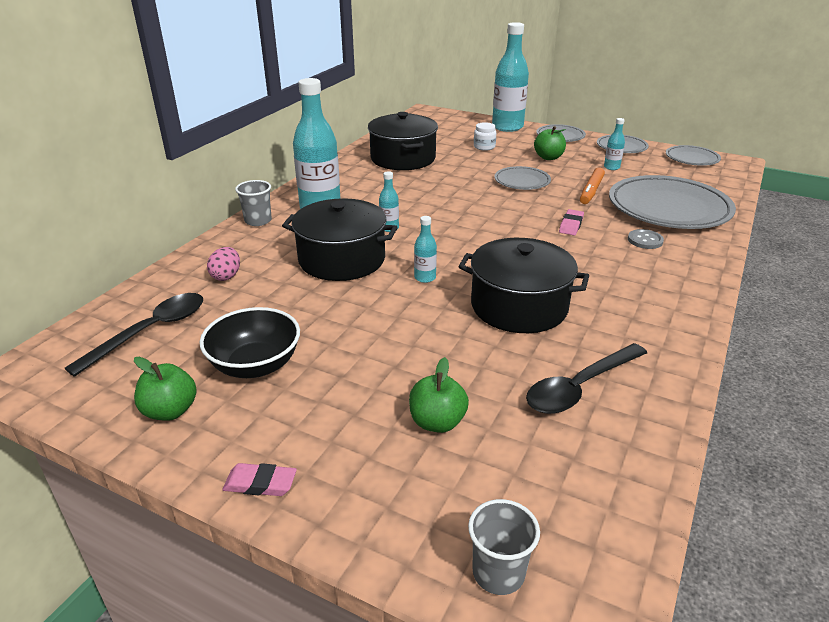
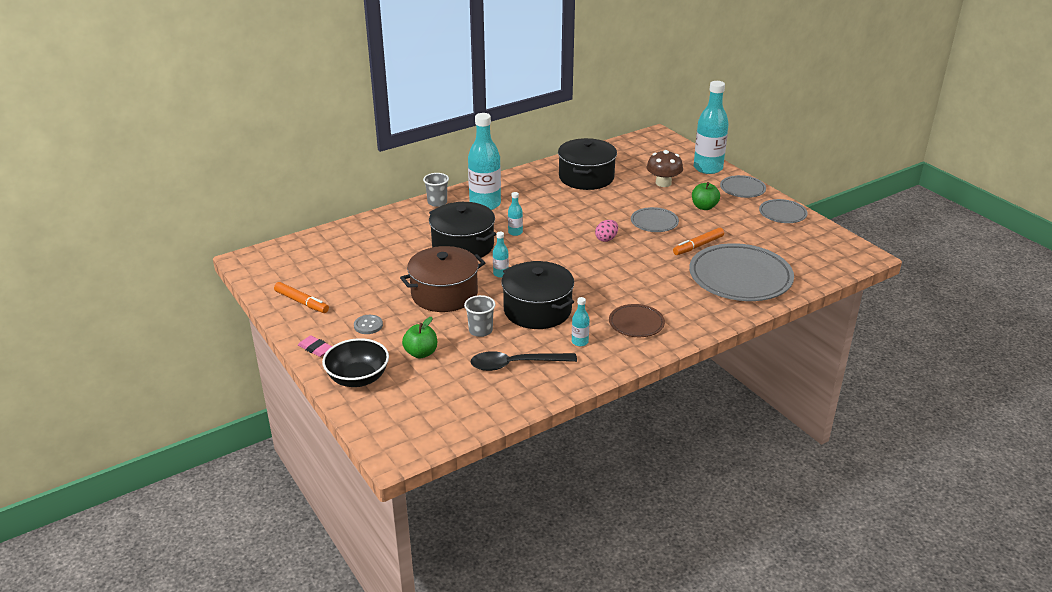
camera: 30 degrees right, 0 degrees up
black spoon [64,293,203,377] -> none
green apple [134,357,197,421] -> orange marker [274,282,329,313]
black bowl [200,307,300,378] -> black bowl moved to [322,338,389,387]
pink egg [207,247,240,281] -> pink egg moved to [595,220,618,242]
grey cup [468,499,540,595] -> grey cup moved to [464,295,496,337]
white jar [474,122,496,151] -> brown mushroom [647,150,683,187]
pink eraser [559,209,584,235] -> none
turquoise bottle [604,118,625,170] -> turquoise bottle moved to [572,297,590,346]
grey button [628,229,664,249] -> grey button moved to [354,315,383,334]
grey plate [666,145,721,166] -> none
none -> brown pot [400,246,485,312]
none -> brown plate [609,304,665,337]

